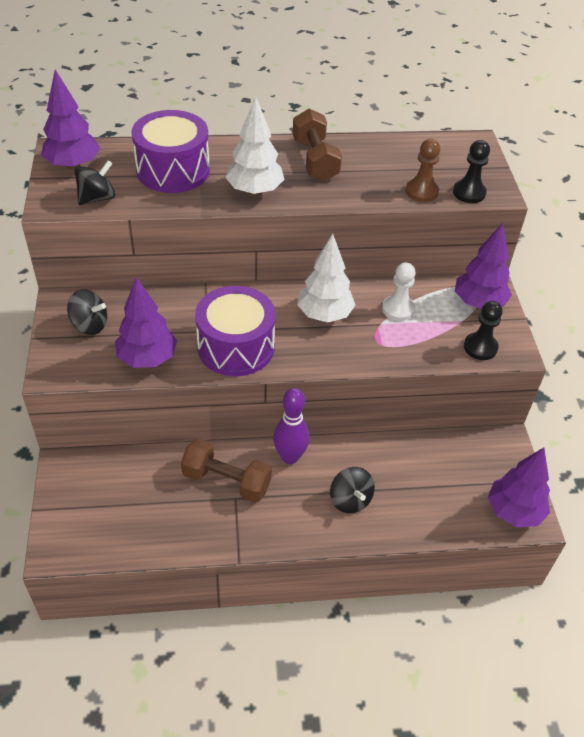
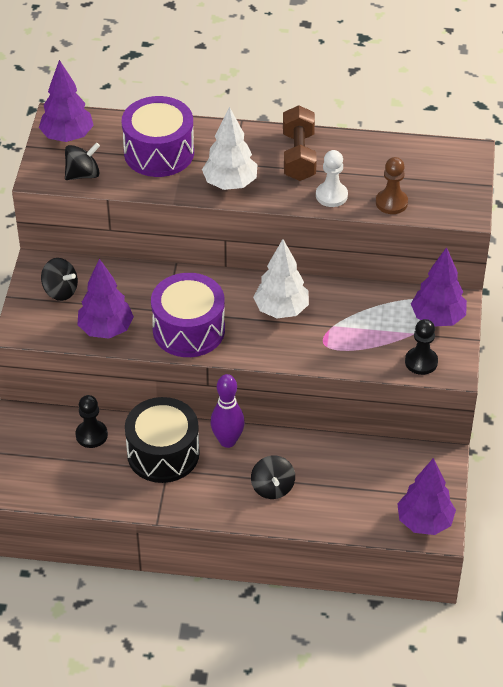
camera: 15 degrees right, 0 degrees up
brown dumbbell [181,438,272,503] -> black drum [125,397,200,483]
white pawn [382,263,416,321] -> white pawn moved to [316,150,348,207]
black pawn [453,140,490,203] -> black pawn moved to [76,395,108,448]

